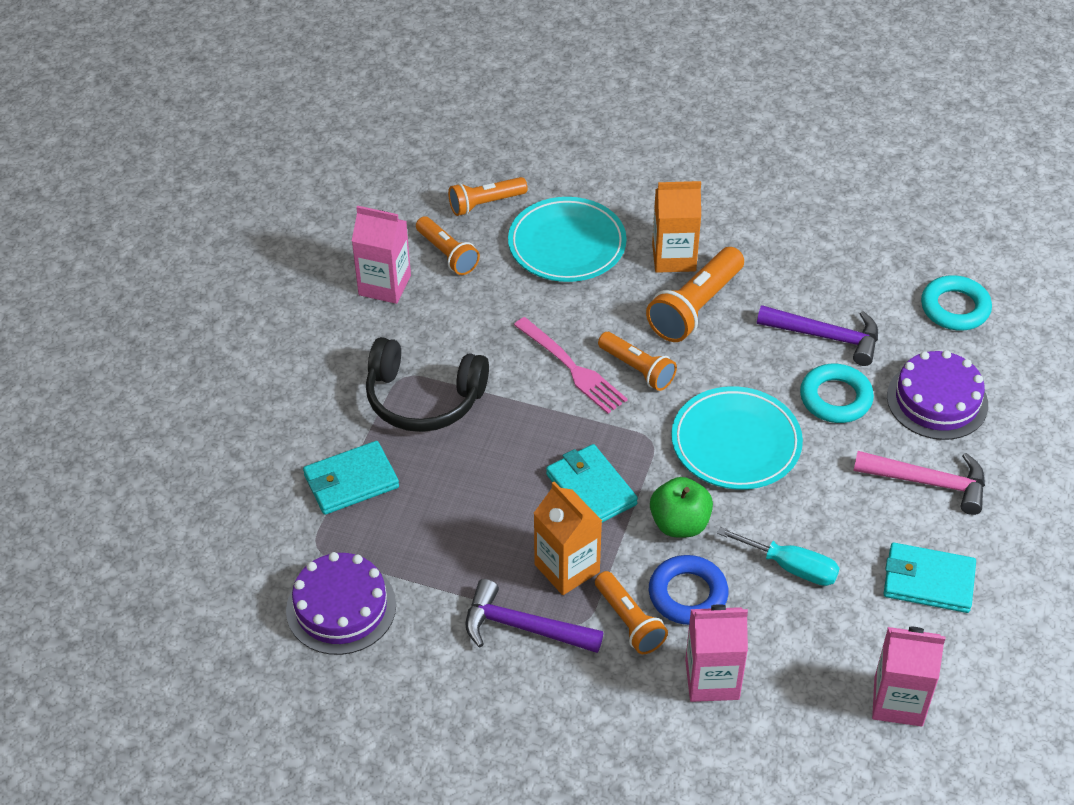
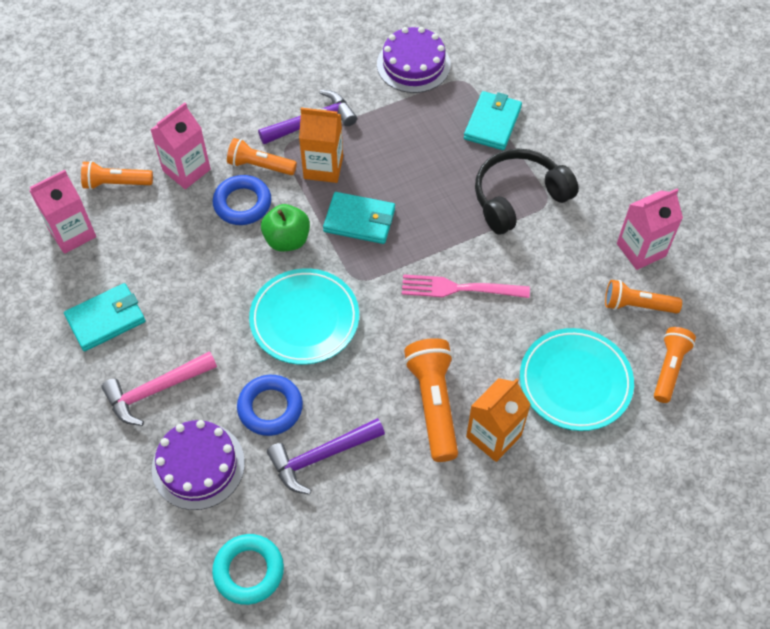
camera: 135 degrees right, 10 degrees up
orange flashlight [598,332,677,391] -> orange flashlight moved to [81,161,153,190]
turquoise screwdriver [717,527,840,586] -> none
turquoise ring [800,364,874,423] -> blue ring [237,375,303,436]

